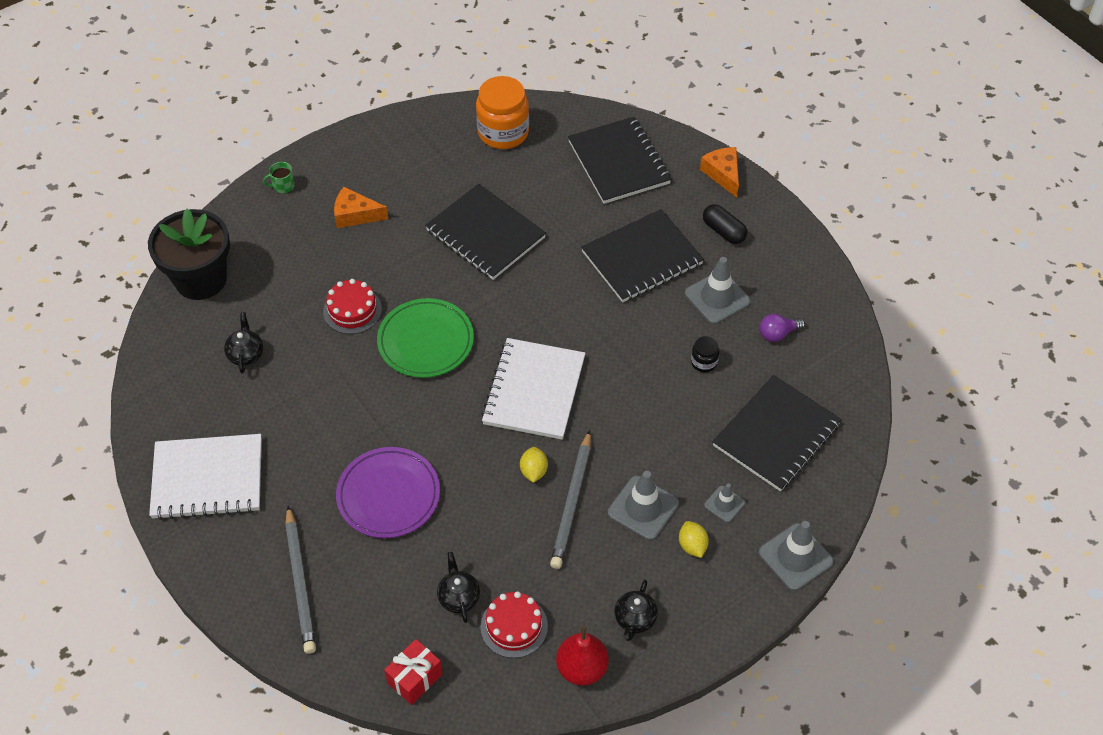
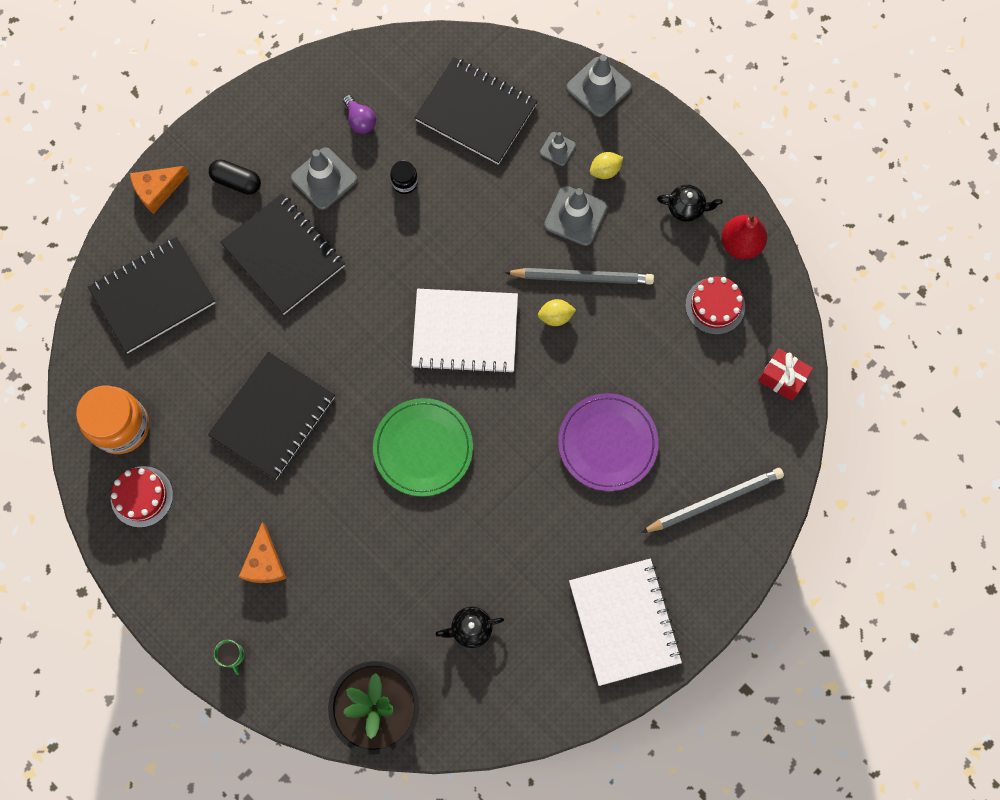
camera: 100 degrees left, 20 degrees up
red cake [323,279,382,334] -> red cake moved to [111,466,173,528]
black teapot [437,552,480,623] -> none
black capsule [703,204,747,244] -> black capsule turned 75 degrees clockwise [209,160,261,194]

